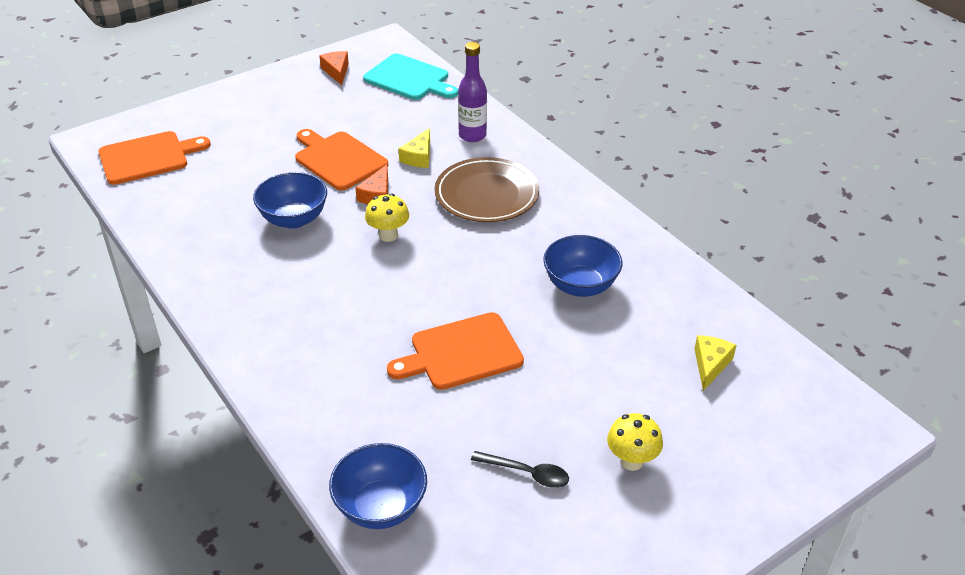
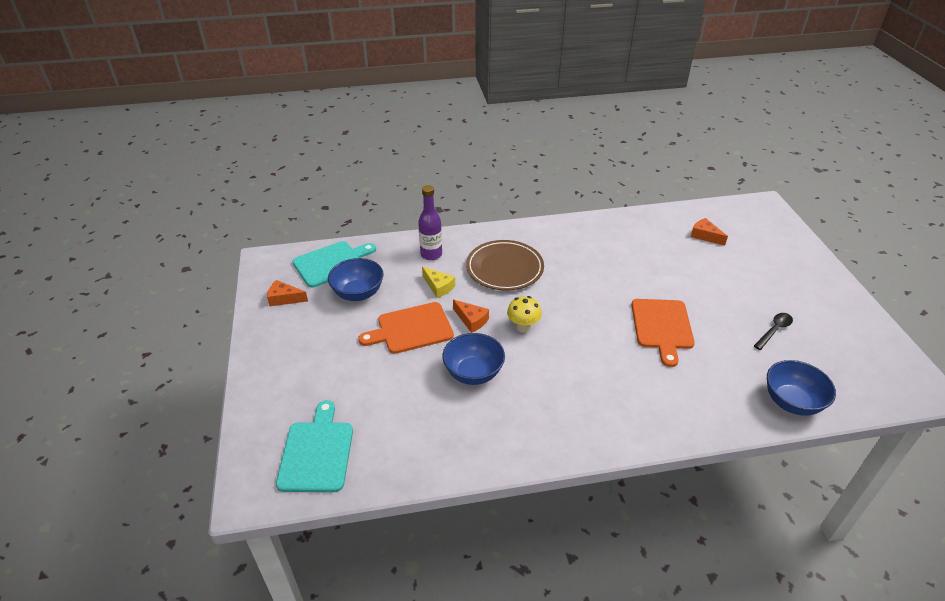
camera: 65 degrees left, 0 degrees up
orange cutting board [98,131,211,185] -> turquoise cutting board [276,400,353,492]
blue bowl [543,235,623,297] -> blue bowl moved to [328,258,384,301]
yellow mushroom [607,413,663,471] -> none
yellow cheese [694,335,737,391] -> orange cheese [691,218,728,246]

